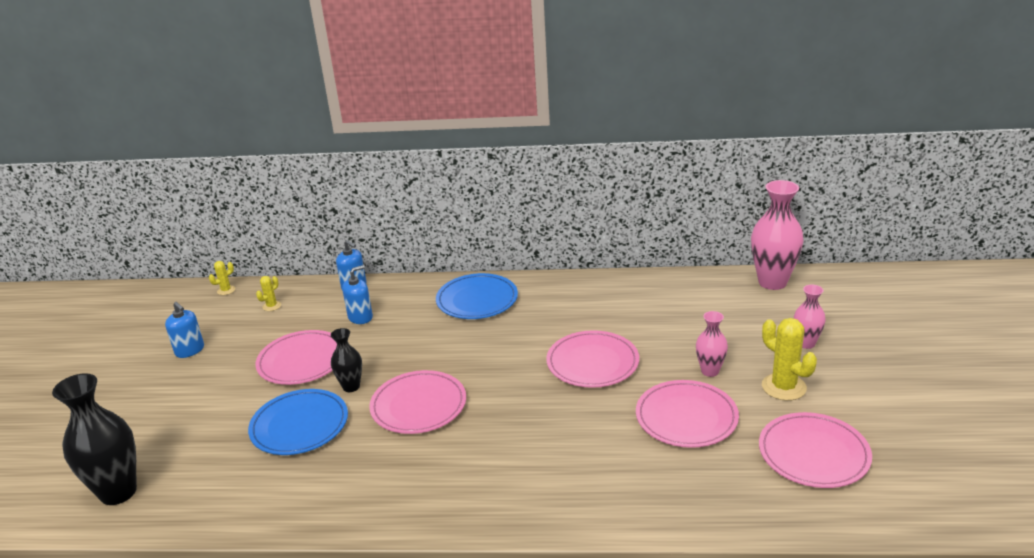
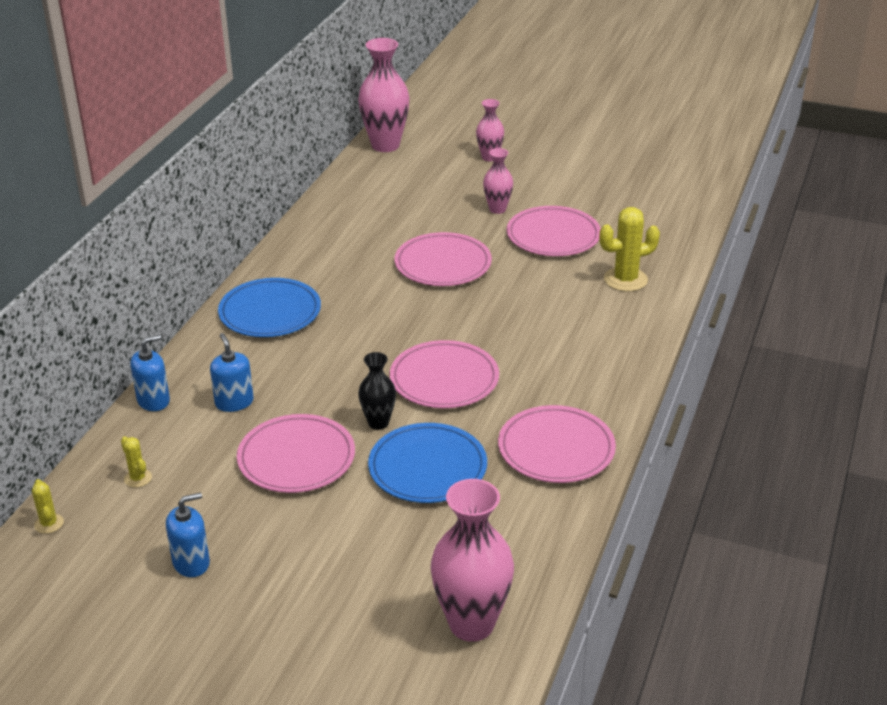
camera: 75 degrees left, 5 degrees up
black vase [52,373,137,505] -> pink vase [431,479,514,642]
pink plate [759,412,872,488] -> pink plate moved to [498,405,616,483]
yellow cactus [762,318,817,401] -> yellow cactus moved to [599,207,660,292]

